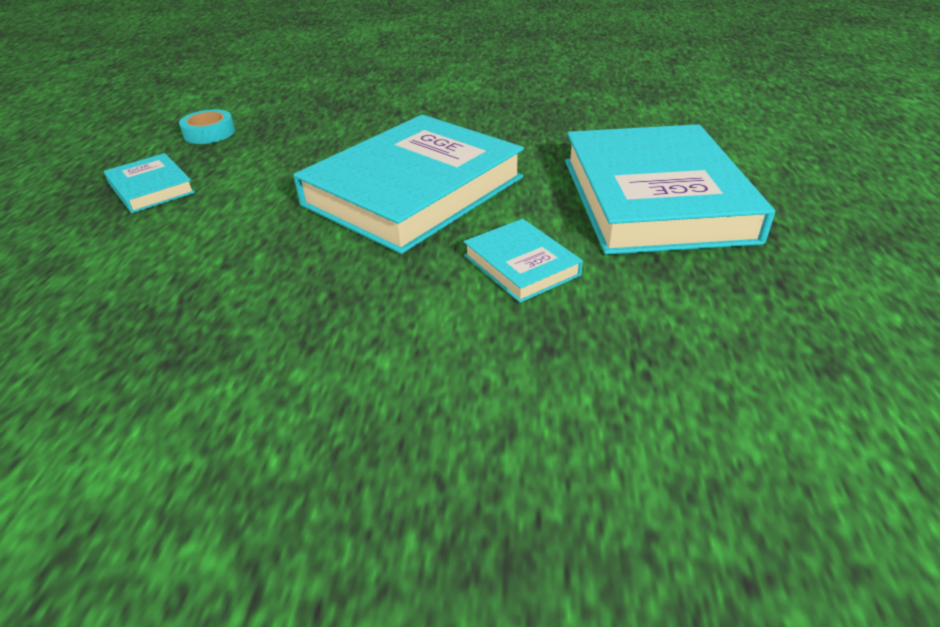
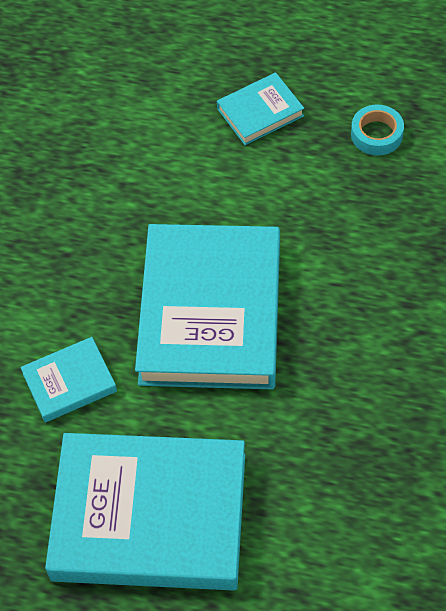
camera: 100 degrees right, 20 degrees up
turquoise book [293,115,524,254] -> turquoise book turned 45 degrees clockwise [135,224,280,389]

